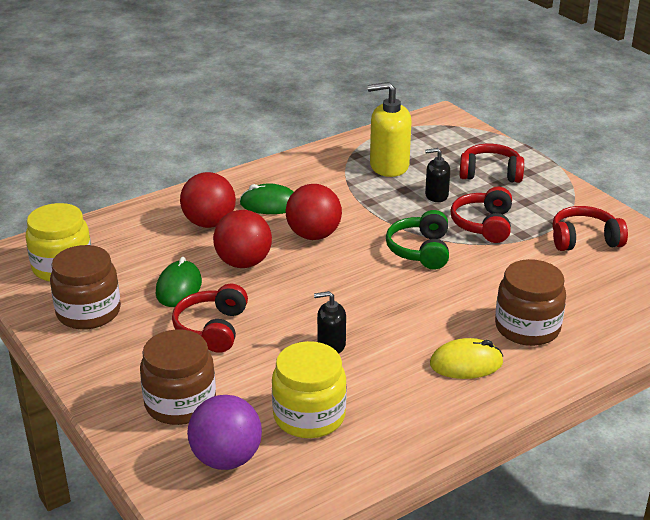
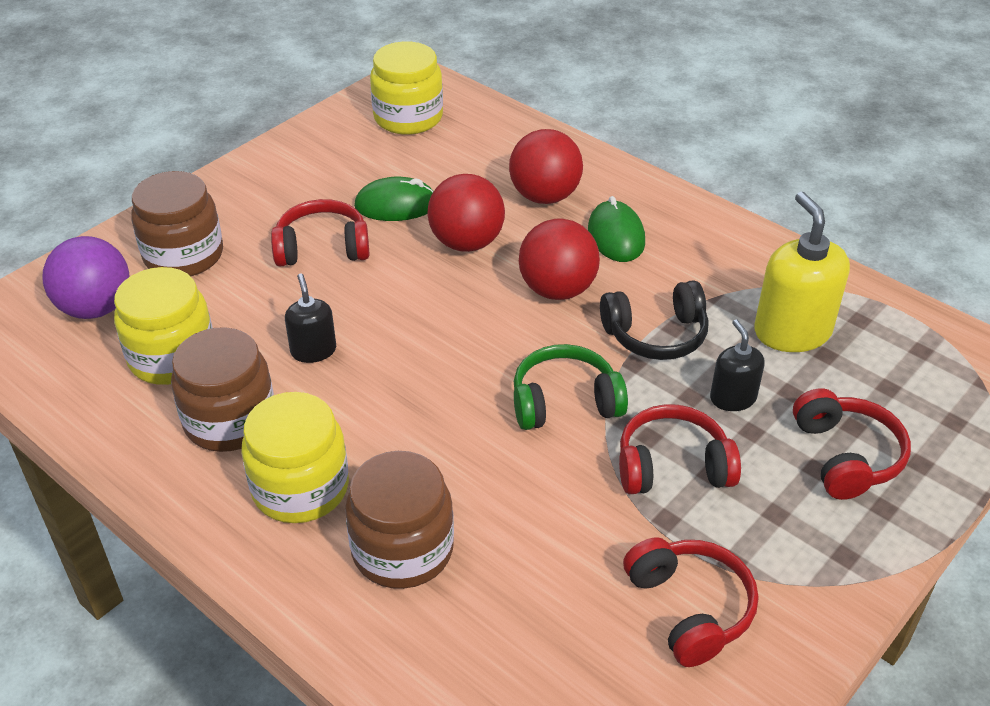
camera: 75 degrees right, 10 degrees up
brown jar [50,245,121,330] -> brown jar moved to [171,327,274,452]
yellow mouse [430,338,503,379] -> yellow jar [241,392,349,523]
none -> black headphones [600,280,709,360]

